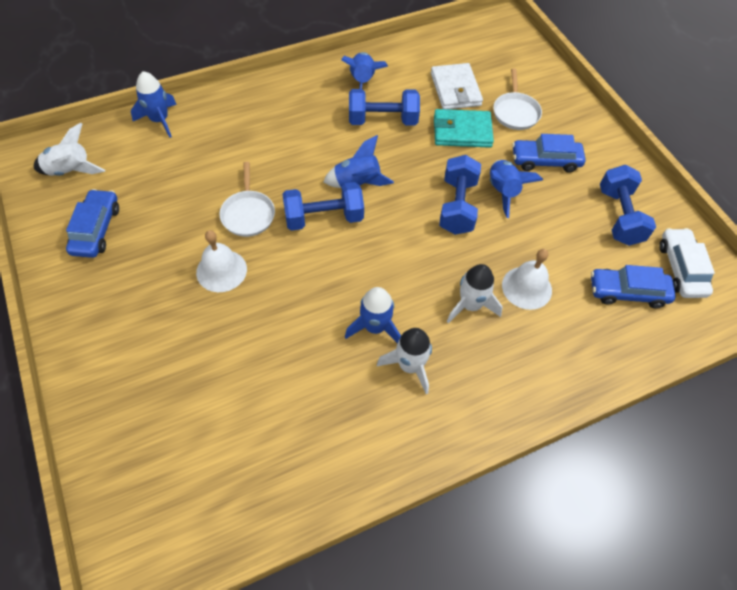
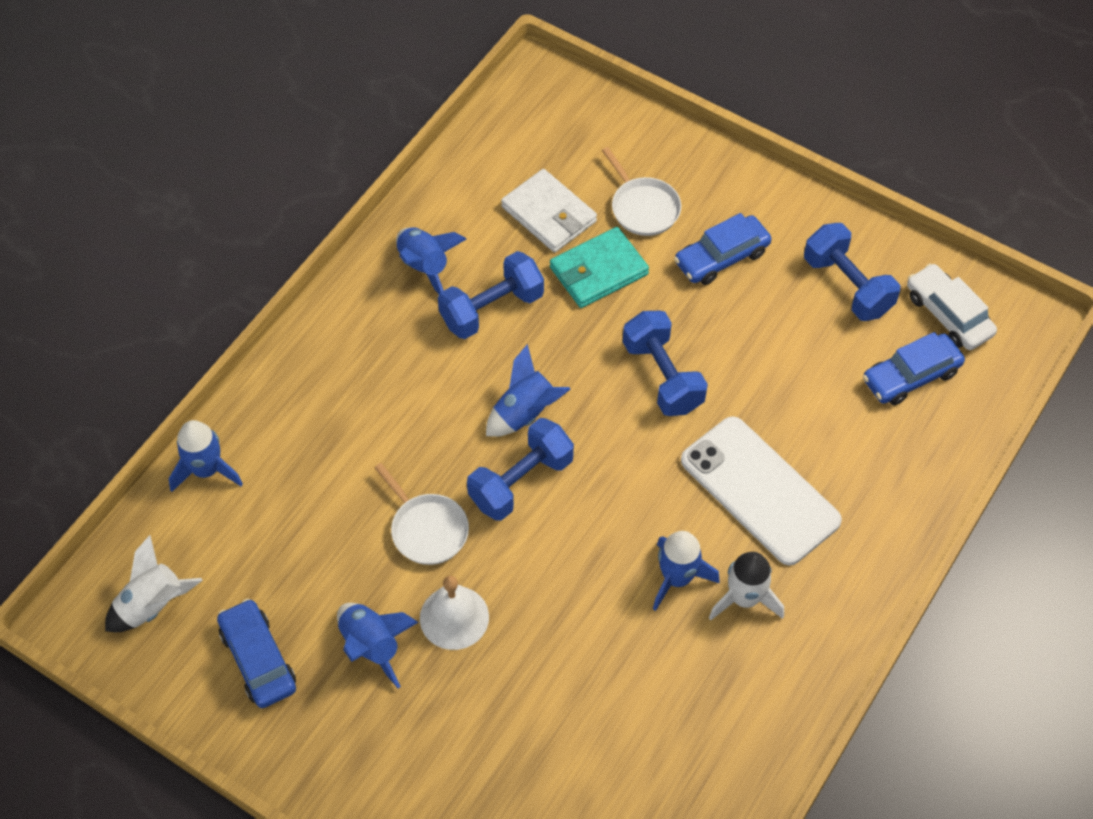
camera: 30 degrees left, 0 degrees up
white rocket [447,264,503,323] -> white phone [681,416,842,566]
blue rocket [490,160,543,218] -> blue rocket moved to [337,603,418,688]
white bell [502,249,552,310] -> none

